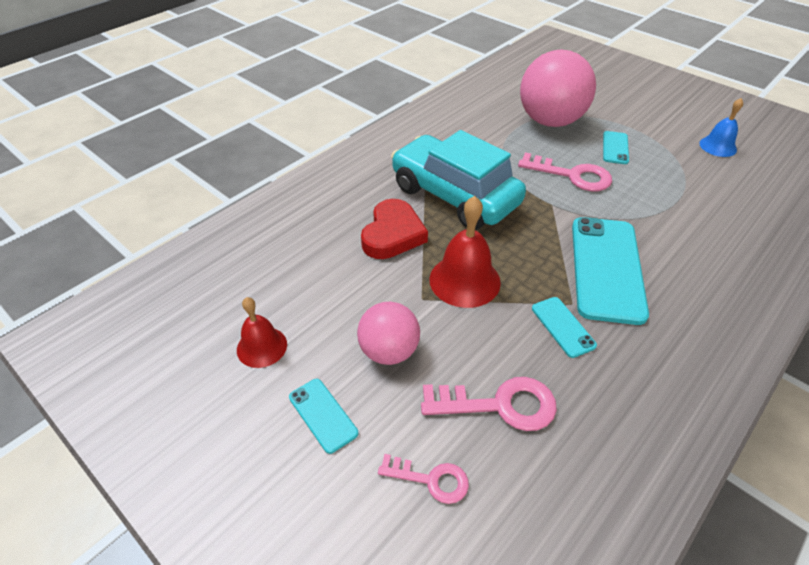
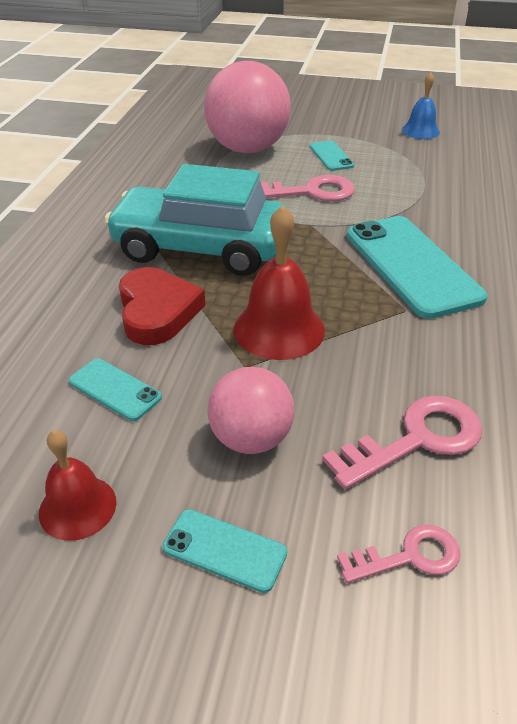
camera: 30 degrees left, 5 degrees down
turquoise phone [532,297,597,358] -> turquoise phone moved to [69,359,162,421]

